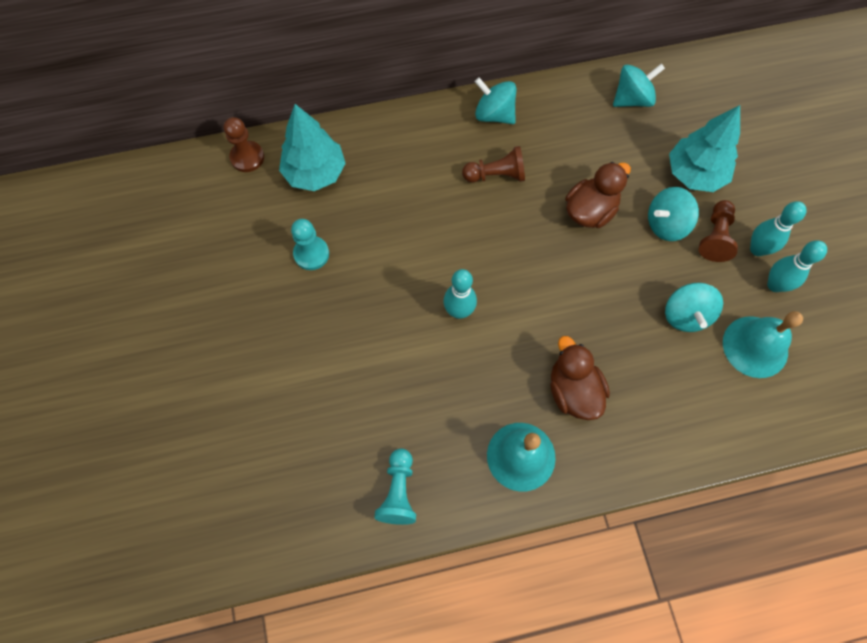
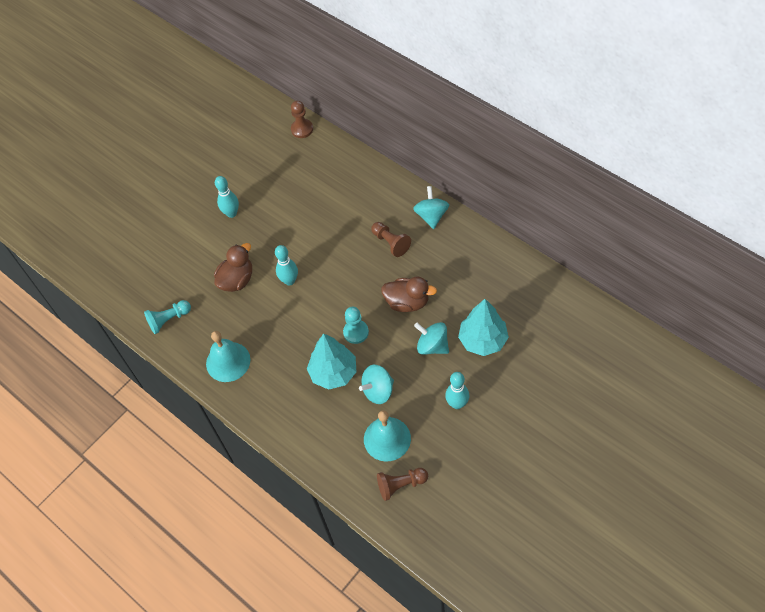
camera: 60 degrees right, 10 degrees down
turquoise tree [279,104,346,191] -> turquoise tree moved to [307,334,357,390]
turquoise pawn [291,219,329,270] -> turquoise pawn moved to [343,307,369,344]
brown duck [550,336,610,420] -> brown duck moved to [214,243,252,292]
turquoise spinning top [613,63,665,107] -> none
brown pawn [698,200,738,262] -> brown pawn moved to [377,468,428,501]
turquoise bowling pin [767,241,827,292] -> turquoise bowling pin moved to [215,176,239,218]

